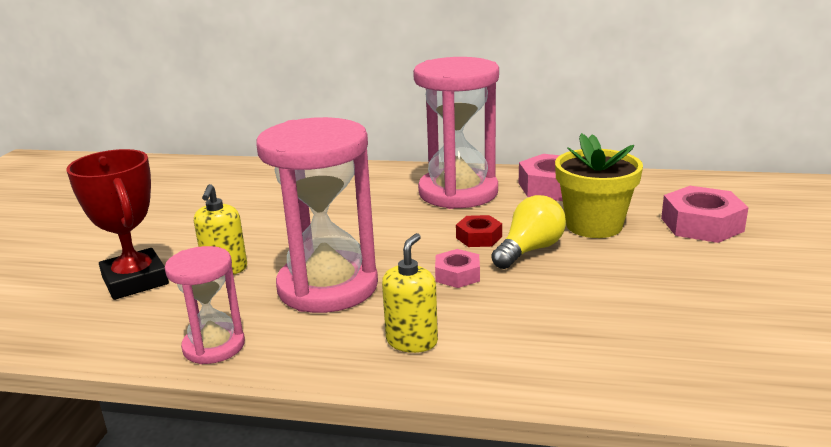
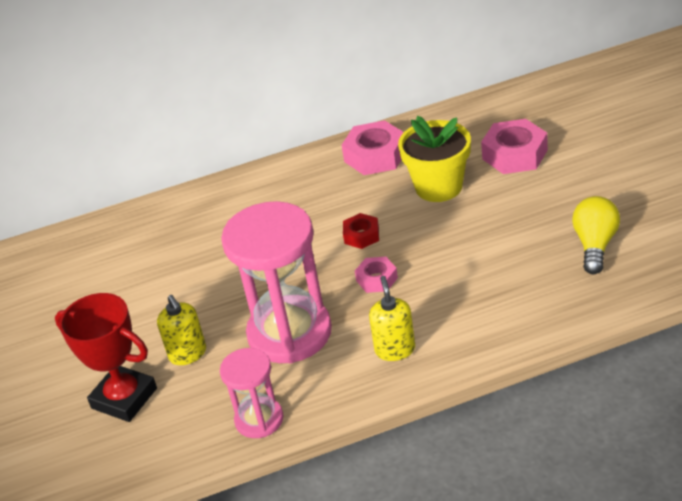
camera: 25 degrees left, 15 degrees up
pink hourglass [413,57,499,209] -> none
yellow light bulb [491,195,566,269] -> yellow light bulb moved to [572,196,620,274]

